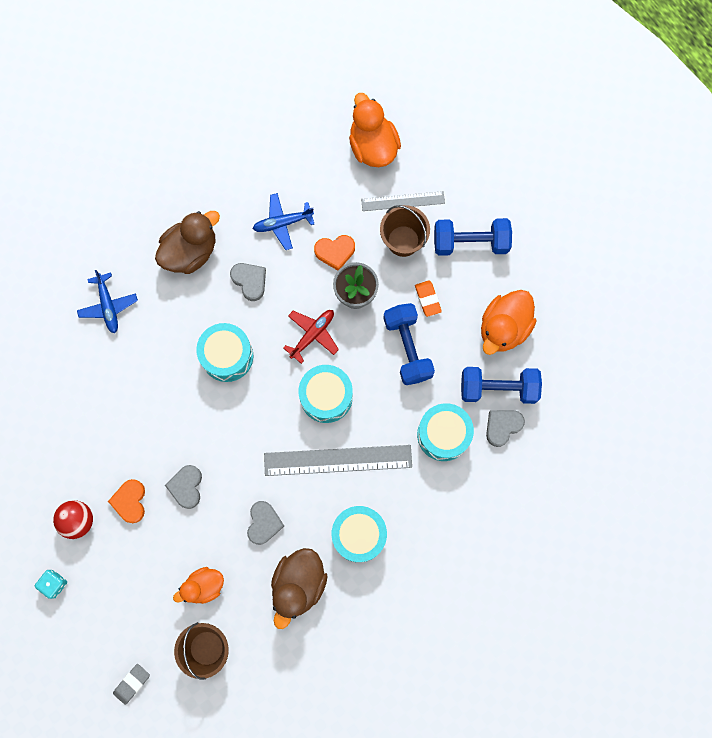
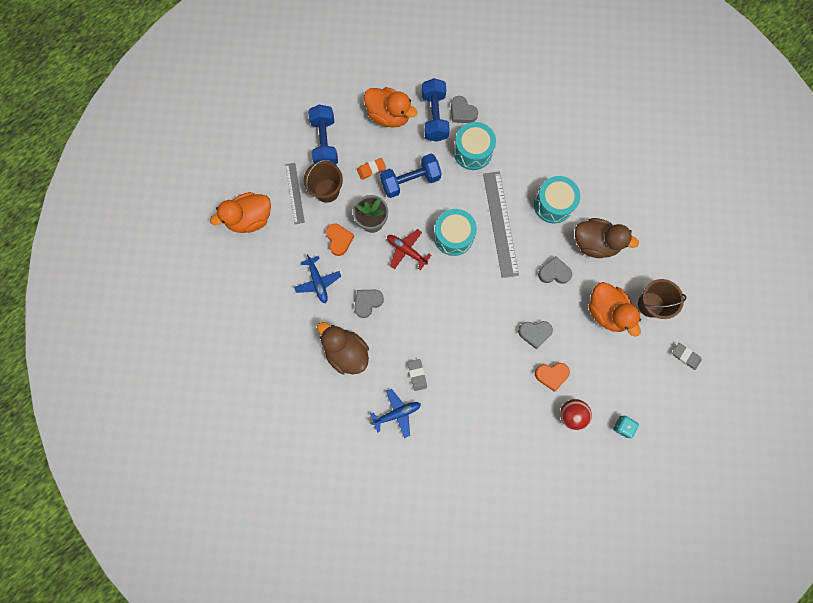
camera: 95 degrees left, 0 degrees up
orange duck [173,567,224,604] -> orange duck [588,282,641,337], size x1.55
turquoise drum [196,323,253,382] -> none
none -> grey eraser [408,359,427,391]

